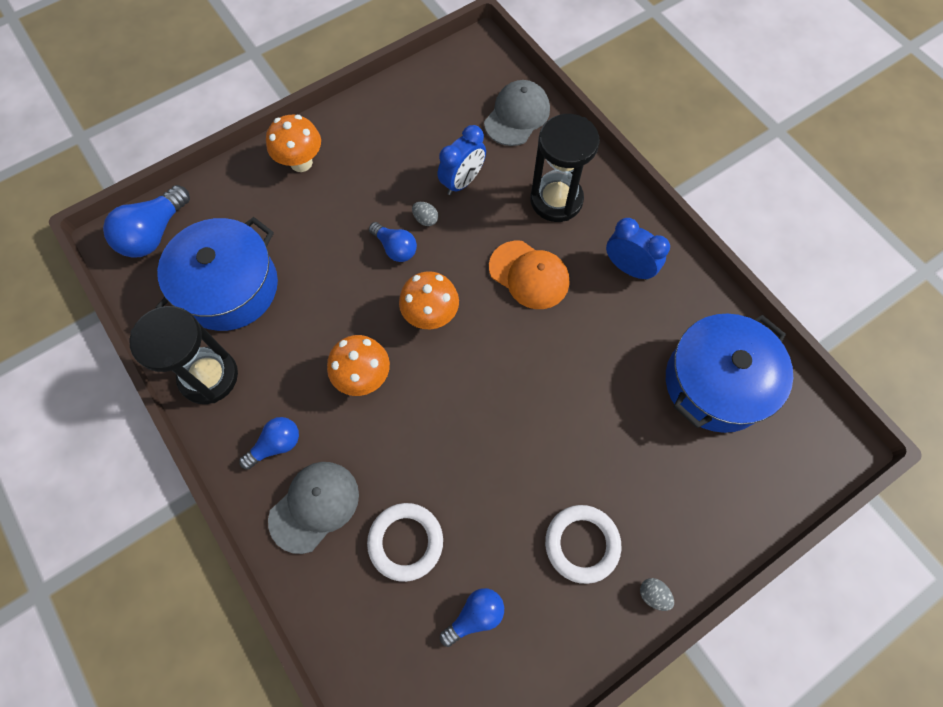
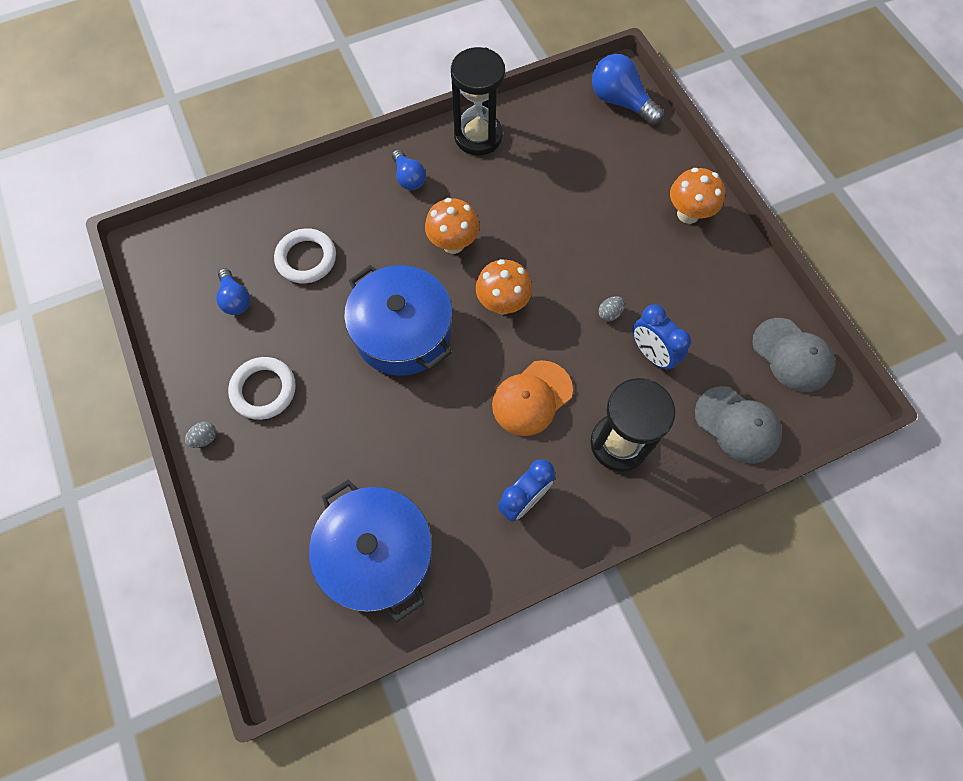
camera: 100 degrees right, 0 degrees up
blue pot [156,217,278,331] -> blue pot moved to [344,265,452,376]
grey cap [268,462,359,554] -> grey cap moved to [752,318,835,392]
blue light bulb [369,222,417,262] -> none

